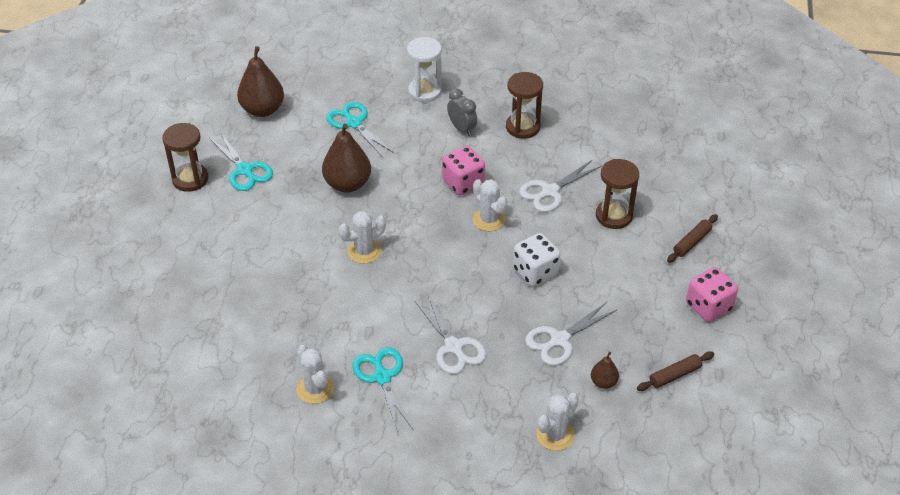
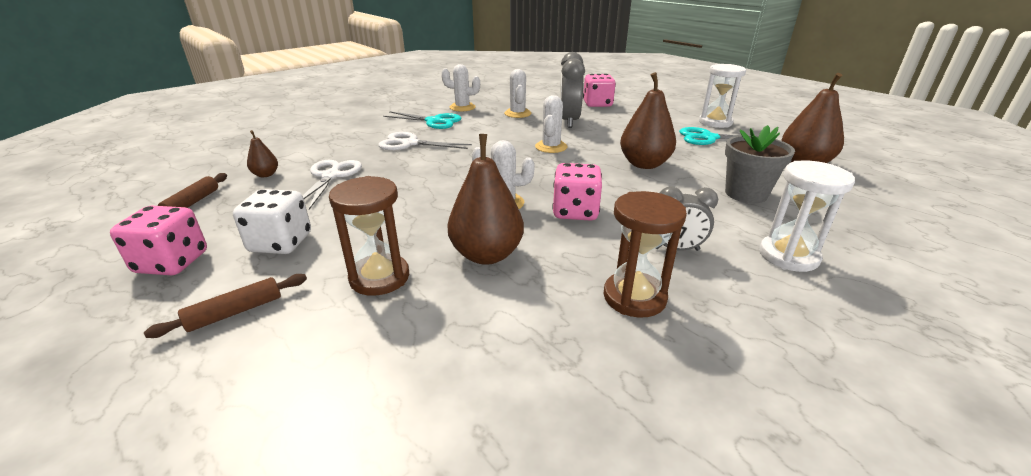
camera: 130 degrees right, 15 degrees down
brown hourglass [162,123,208,192] -> white hourglass [699,64,746,128]
turquoise scissors [326,102,393,156] -> grey flower pot [725,125,795,203]
white dice [513,233,560,286] -> white dice moved to [233,189,311,254]
white scissors [519,160,601,212] -> brown pear [447,134,524,265]
white cactus [536,393,579,451] -> white cactus moved to [504,69,531,118]
brown rolling pin [667,214,718,263] -> brown rolling pin turned 60 degrees clockwise [144,274,307,338]
none -> grey clock [560,52,585,128]
none -> pink dice [583,74,616,107]

